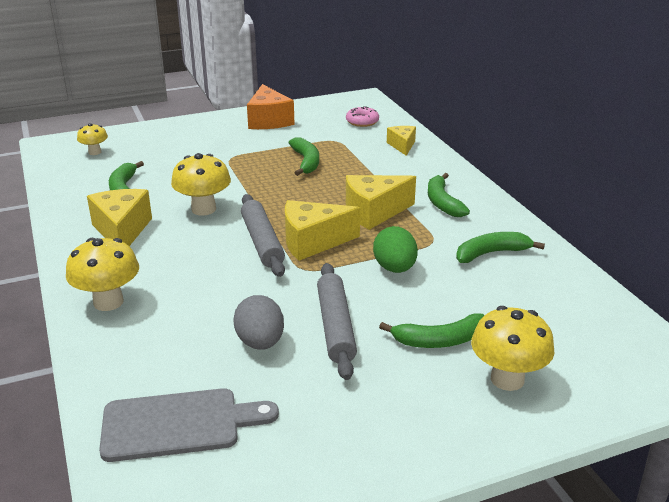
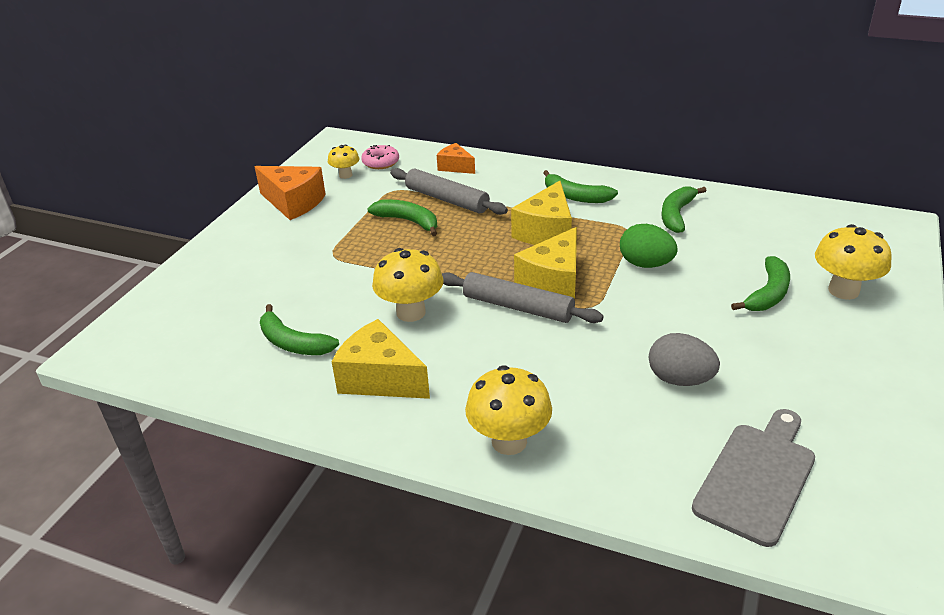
camera: 45 degrees left, 5 degrees up
yellow mushroom [77,123,108,155] -> yellow mushroom moved to [328,145,360,179]
grey rolling pin [317,263,357,380] -> grey rolling pin moved to [390,168,508,215]
yellow cheese [387,126,416,156] -> orange cheese [437,143,475,174]

